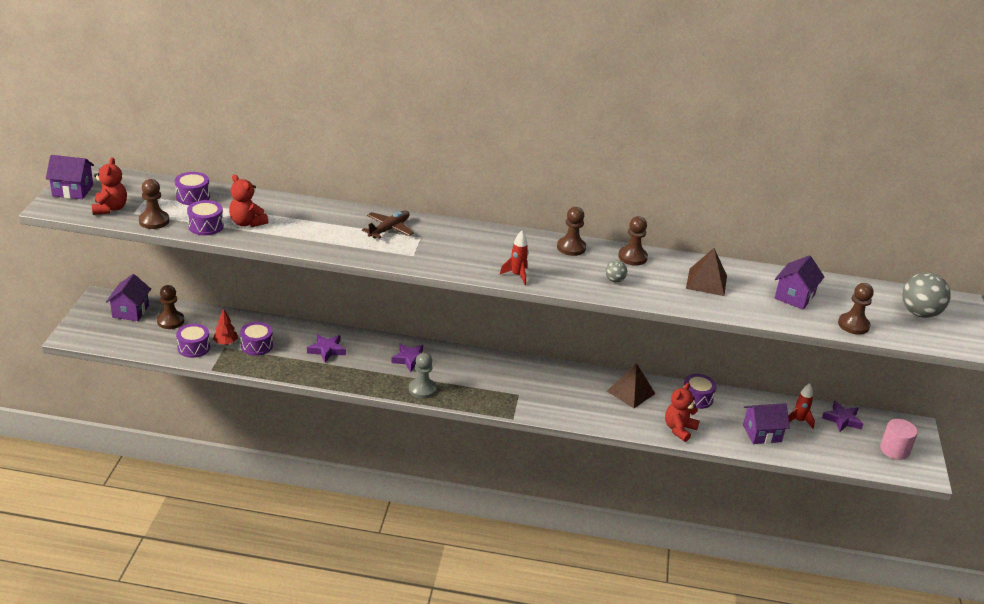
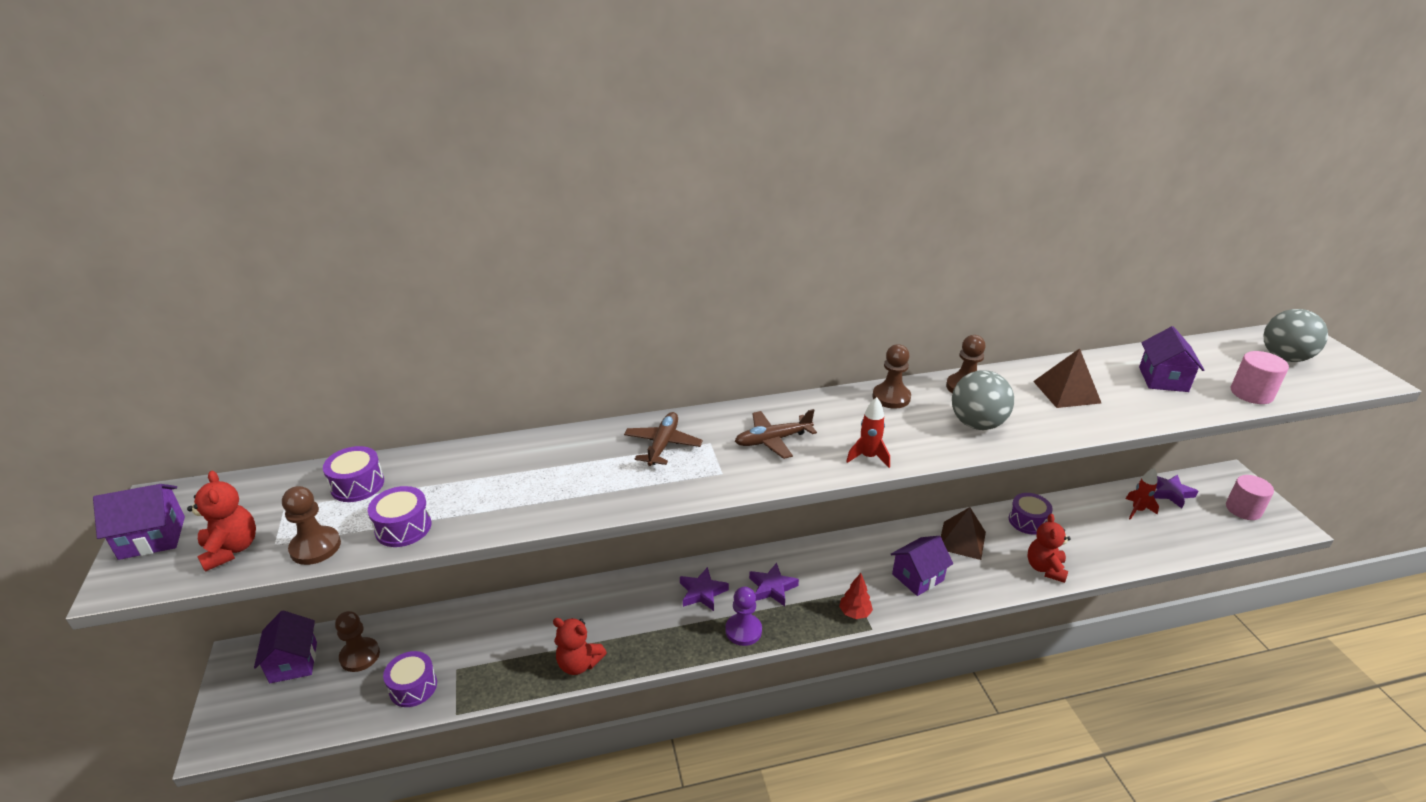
camera: 20 degrees left, 0 degrees up
red tree [213,308,238,345] -> red tree moved to [839,573,873,619]
red teddy bear [229,174,268,227] -> red teddy bear moved to [553,618,607,675]
purple drum [240,322,273,356] -> none
purple star [307,334,346,362] -> purple star moved to [749,563,799,606]
grey pawn [409,353,436,399] -> purple pawn [725,587,762,646]
grey ball [605,260,627,282] -> grey ball [952,370,1014,430], size x2.03
purple house [743,403,790,444] -> purple house moved to [890,536,953,596]
brown pawn [838,283,874,335] -> pink cylinder [1231,351,1289,404]
none -> brown plane [735,409,817,459]

